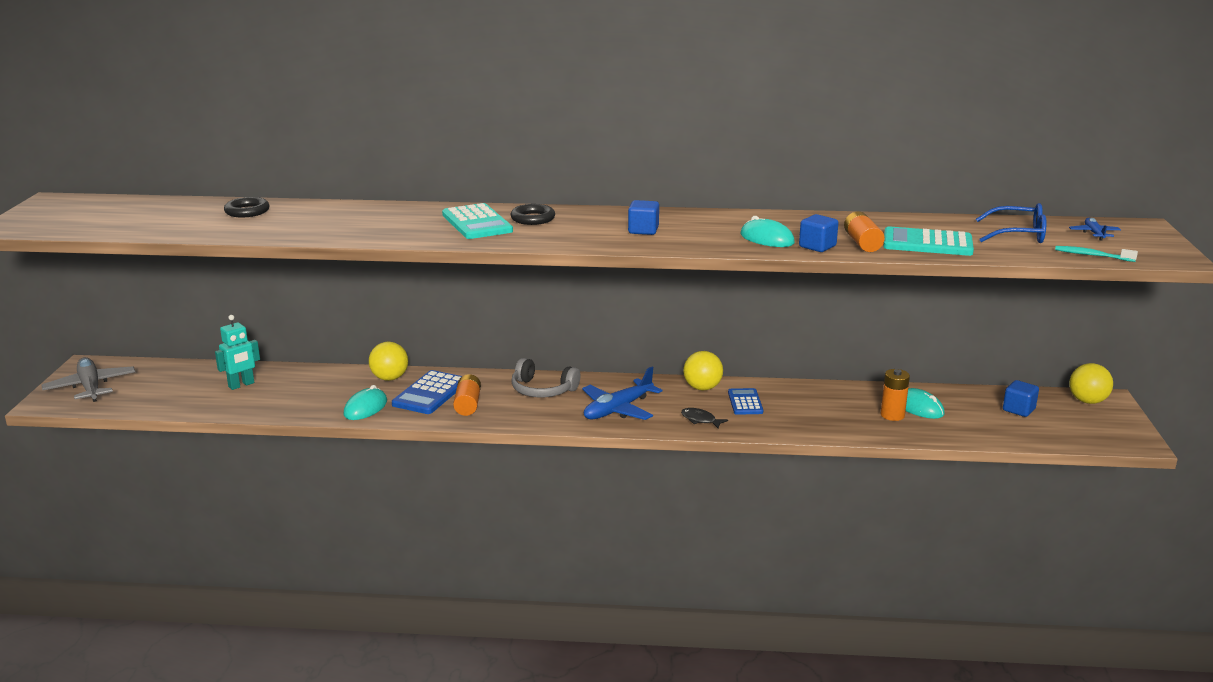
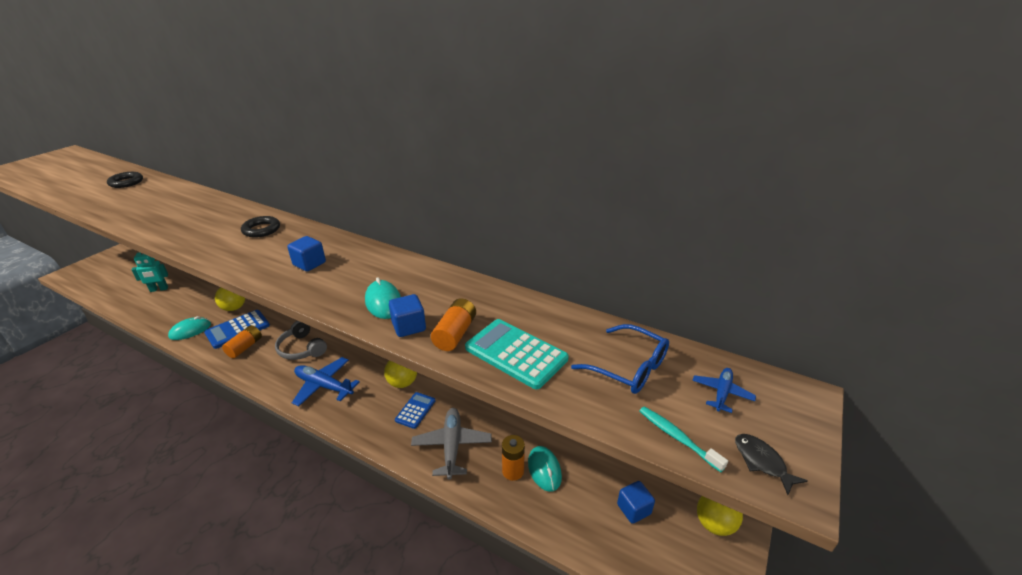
camera: 25 degrees right, 10 degrees up
grey plane [41,357,135,402] -> grey plane moved to [411,408,492,480]
turquoise calculator [442,203,513,239] -> none
blue plane [582,367,663,420] -> blue plane turned 45 degrees clockwise [292,357,360,406]
black fish [681,408,728,428] -> black fish moved to [735,434,808,495]

